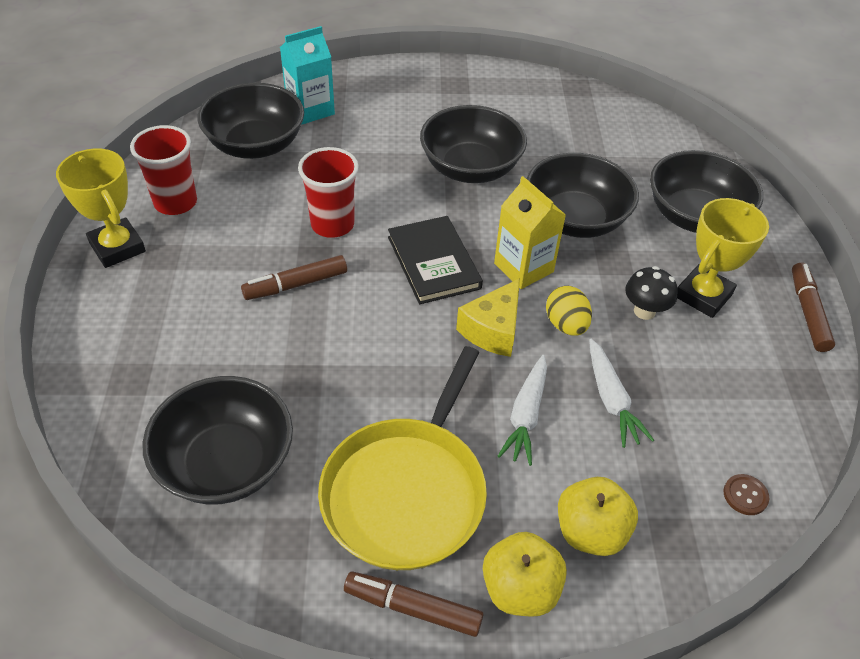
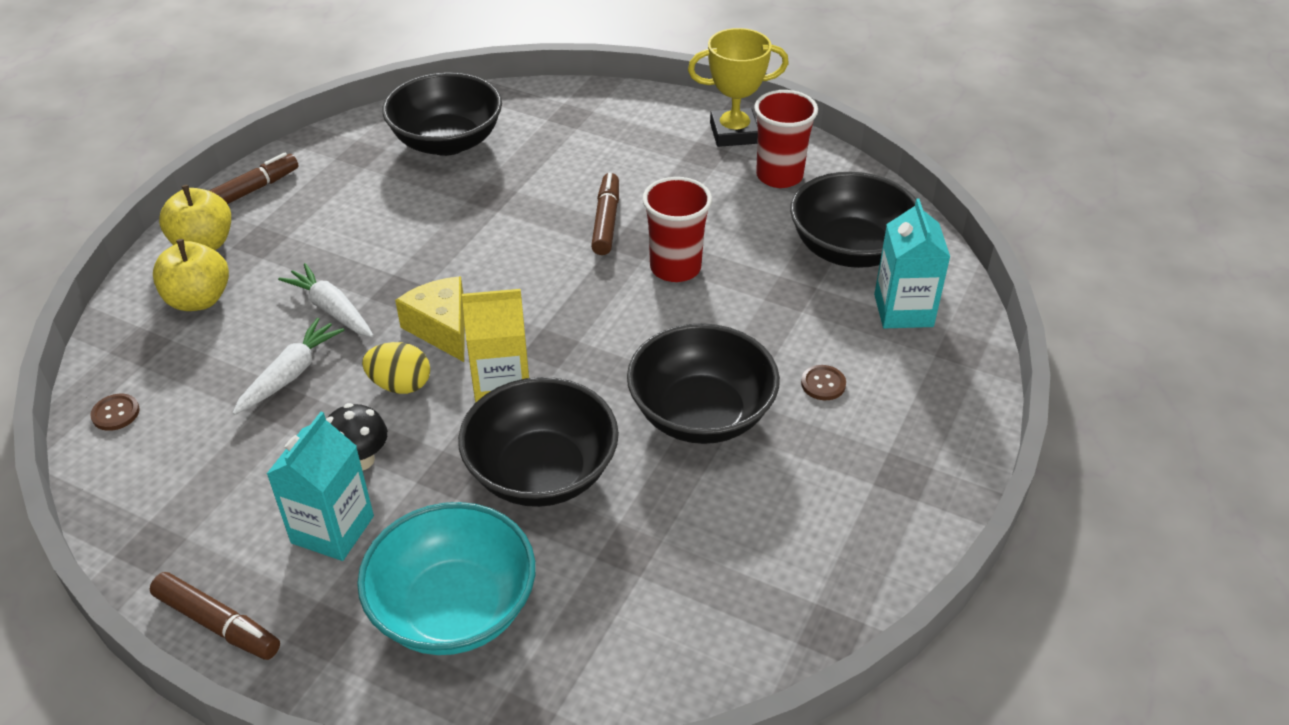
camera: 120 degrees right, 5 degrees down
yellow pan [318,346,487,570] -> none
black book [388,216,483,304] -> none
white carrot [589,339,654,448] -> white carrot turned 105 degrees clockwise [233,318,344,415]
black bowl [650,150,763,233] -> turquoise bowl [357,502,536,655]
yellow trophy [677,198,769,318] -> turquoise carton [267,412,374,561]
none -> brown button [801,365,846,400]

